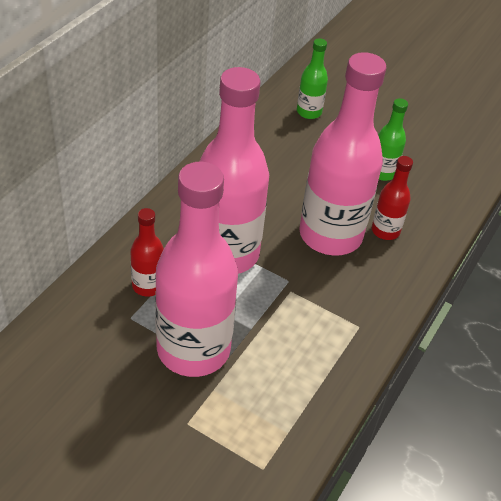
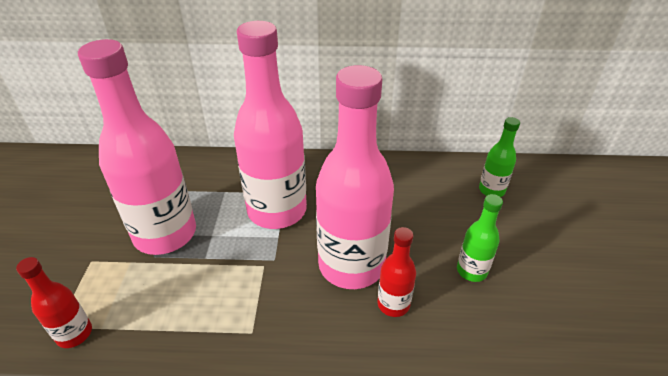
camera: 65 degrees right, 5 degrees down
red bottle [130,208,164,297] -> red bottle moved to [16,257,92,348]

